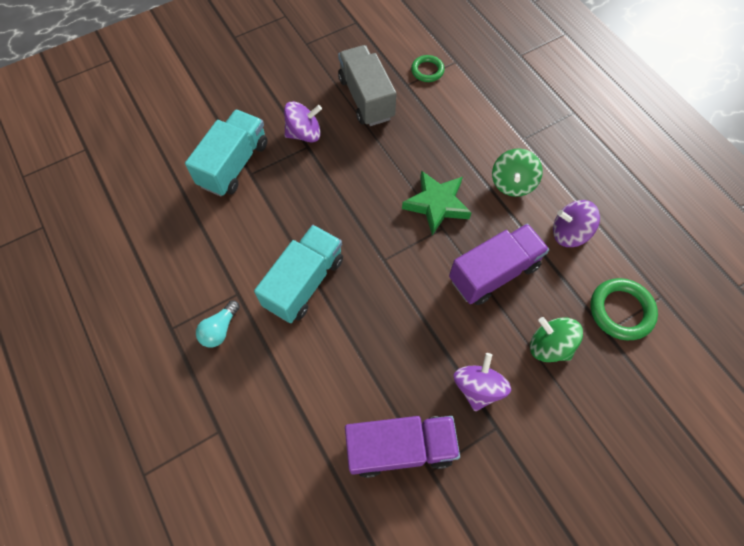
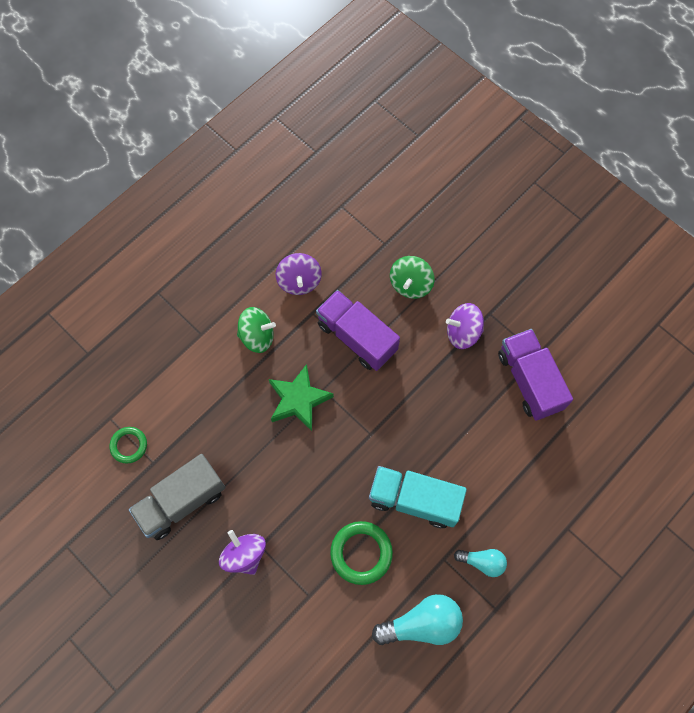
camera: 105 degrees left, 5 degrees up
turquoise truck [185,110,268,197] -> none
green ring [590,278,658,340] -> green ring moved to [330,521,393,585]
none -> turquoise light bulb [372,594,463,645]

